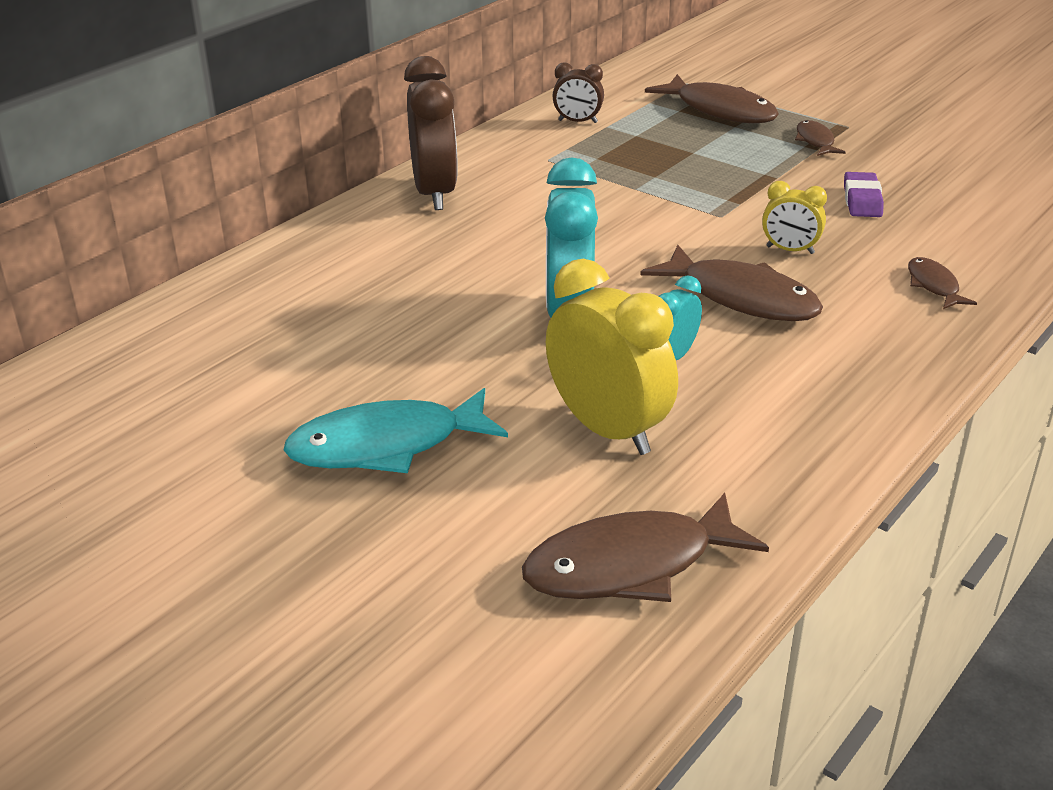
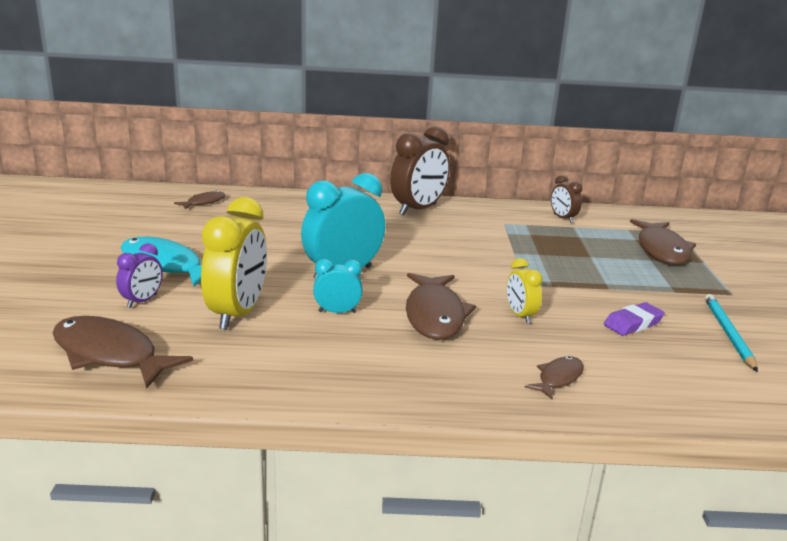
camera: 50 degrees right, 10 degrees down
brown fish [795,120,846,156] -> brown fish moved to [174,191,226,209]
none -> purple clock [116,243,163,308]
none -> turquoise pencil [705,294,758,372]

